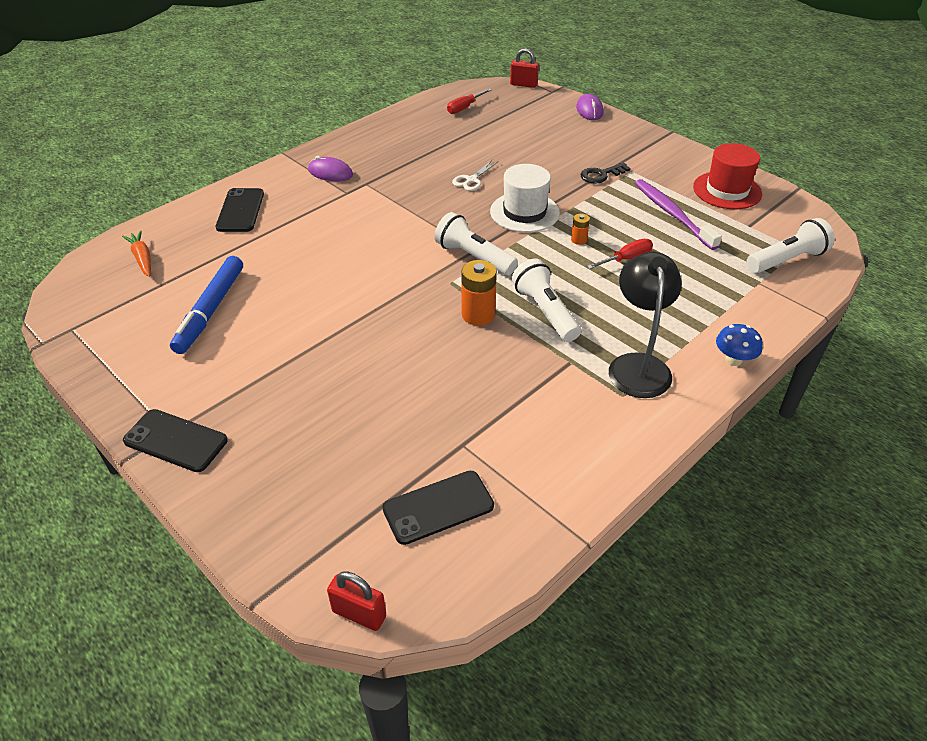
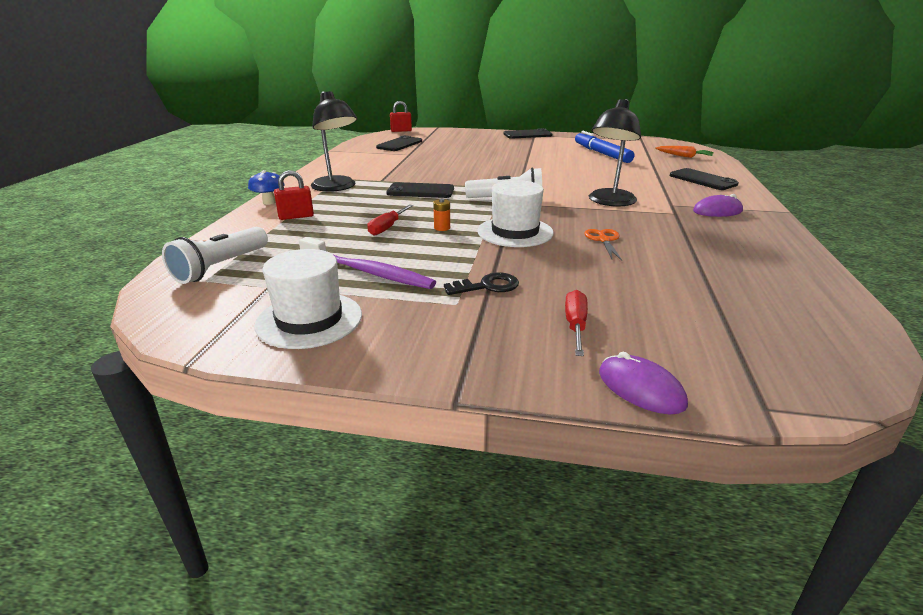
camera: 145 degrees right, 15 degrees down
red screwdriver [447,88,492,114] -> red screwdriver moved to [565,290,588,356]
white scissors [452,160,499,191] -> orange scissors [584,229,622,261]
orange battery [461,260,497,326] -> none
red padlock [510,48,539,88] -> red padlock moved to [274,170,314,220]
white flashlight [512,259,581,342] -> black phone [386,182,454,198]
black key [580,162,631,184] -> black key turned 45 degrees clockwise [444,272,519,295]
red hat [693,143,762,210] -> white hat [255,249,362,349]
none -> black lamp [589,99,641,207]

